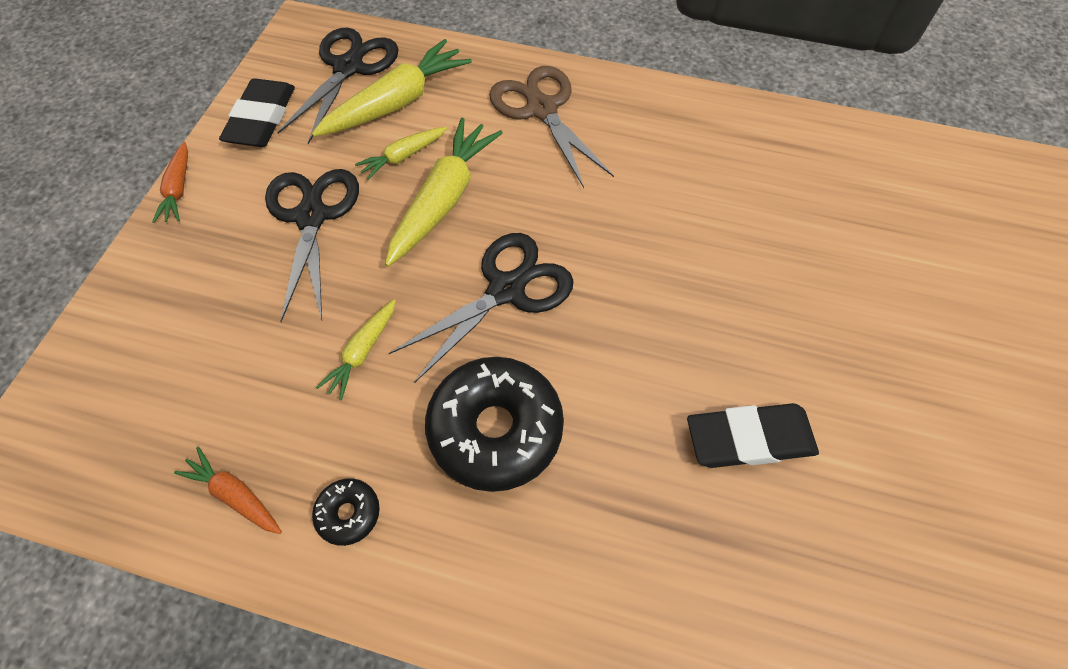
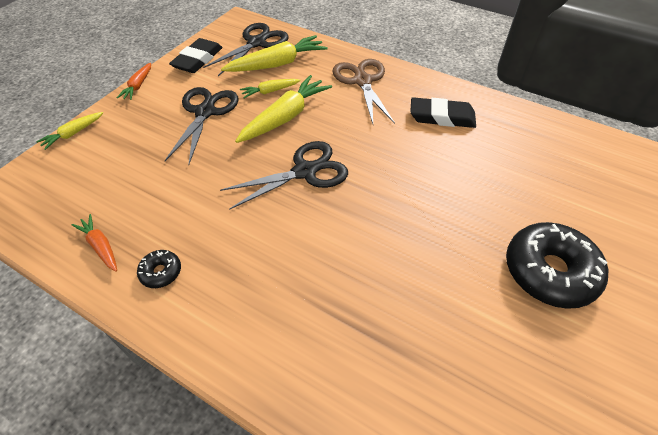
camera: 15 degrees right, 10 degrees down
yellow carrot [316,299,396,400] -> yellow carrot moved to [36,112,103,150]
black donut [425,357,564,492] -> black donut moved to [506,222,608,309]
black eraser [687,403,819,468] -> black eraser moved to [410,97,476,128]

